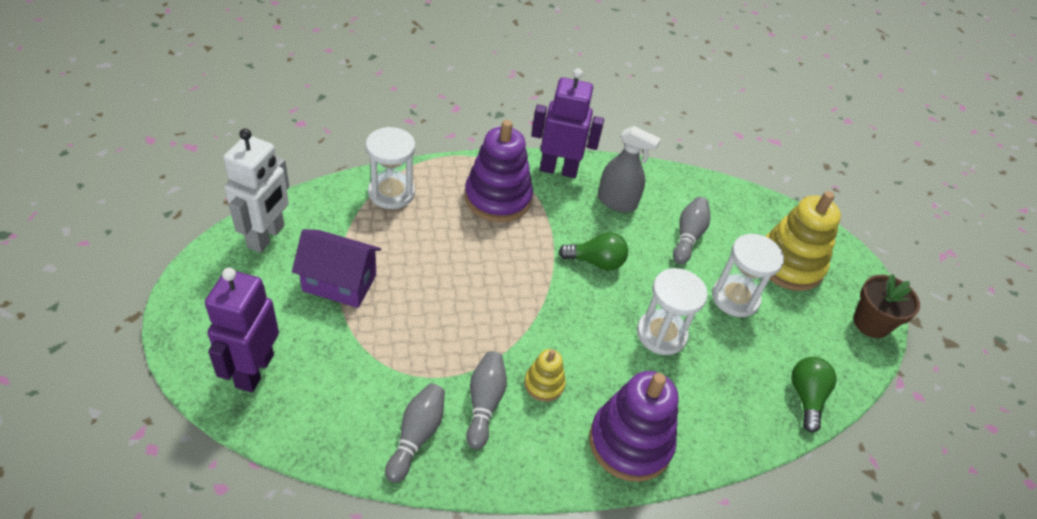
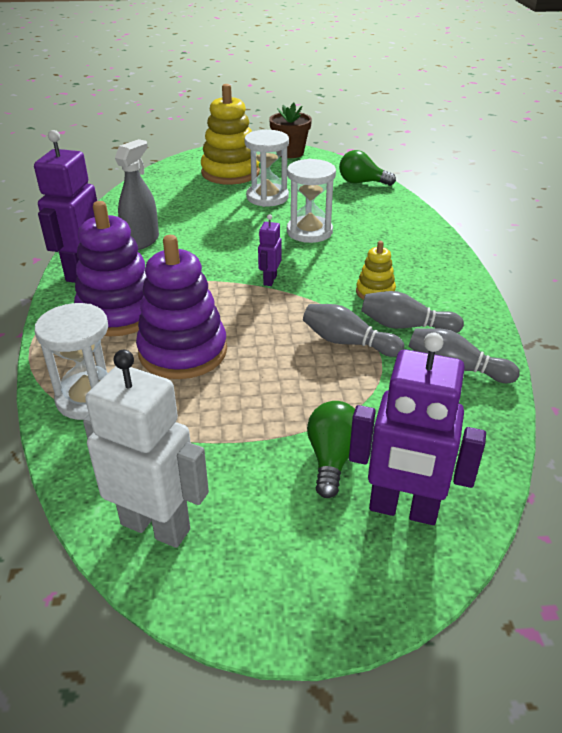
camera: 80 degrees left, 10 degrees down
purple house [292,229,381,308] -> none
green light bulb [559,232,628,271] -> green light bulb moved to [307,401,355,498]
purple stacking toy [589,371,678,482] -> purple stacking toy moved to [136,235,227,379]
grey bowling pin [673,197,710,264] -> grey bowling pin moved to [303,304,404,357]
none -> purple robot [258,214,282,286]

